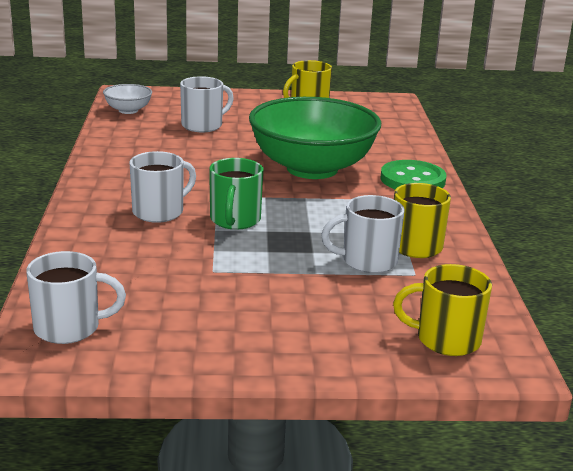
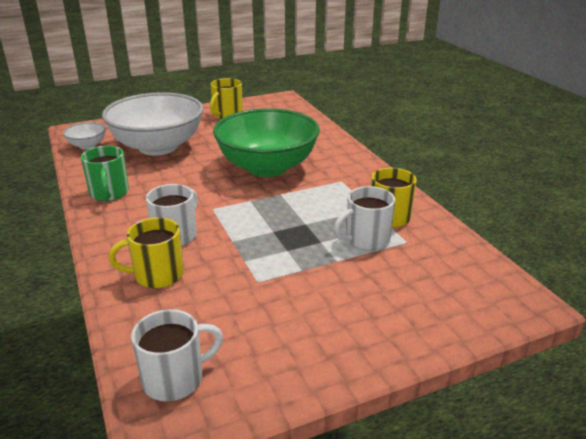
camera: 20 degrees left, 5 degrees up
white mug [180,76,234,132] -> white bowl [102,92,203,156]
green mug [209,158,263,230] -> green mug moved to [81,146,129,201]
green button [380,160,446,189] -> none
yellow mug [393,264,492,356] -> yellow mug moved to [109,217,184,288]

